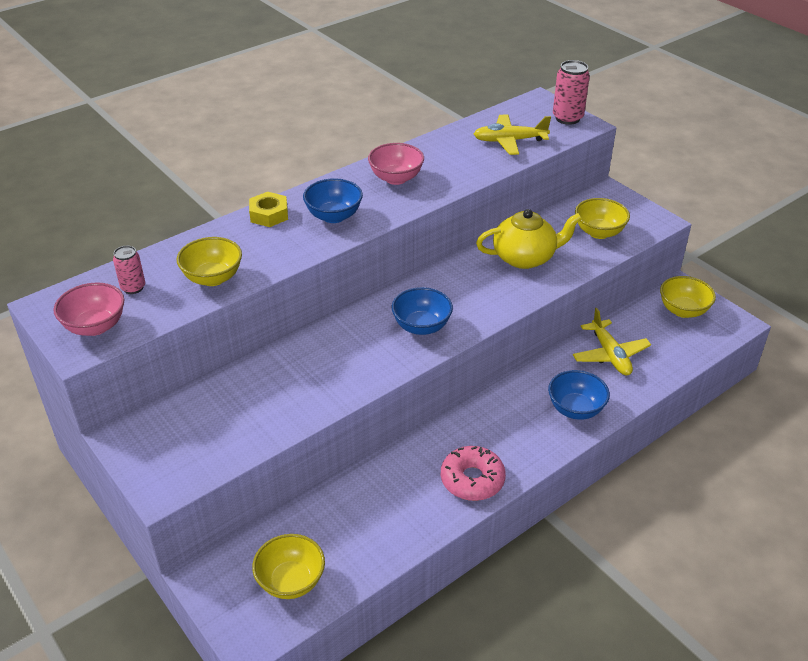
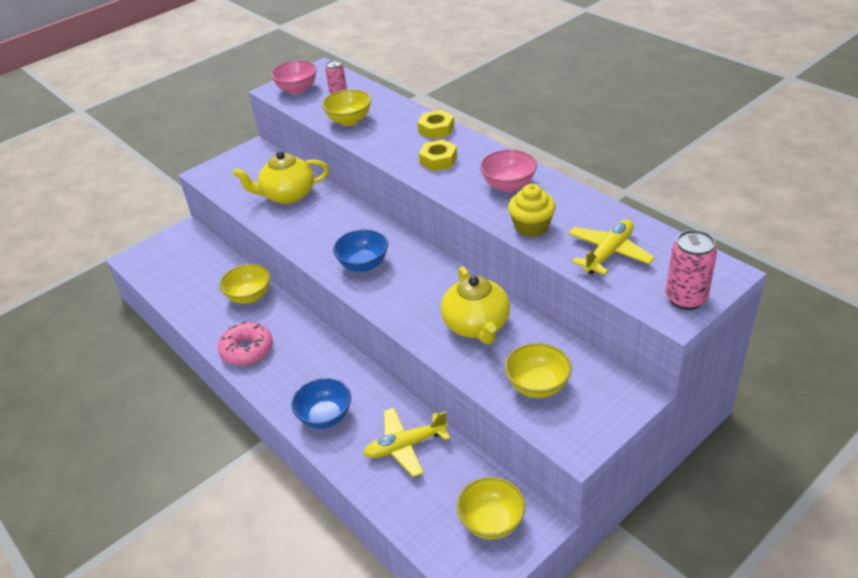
camera: 90 degrees right, 0 degrees up
yellow bowl [252,534,325,599] -> yellow bowl moved to [220,264,270,304]
blue bowl [303,178,363,223] -> yellow nut [419,140,457,171]
yellow plane [474,114,551,155] -> yellow plane turned 45 degrees clockwise [568,219,655,275]
none -> yellow teapot [233,151,329,204]
none -> yellow cupcake [508,184,556,237]

